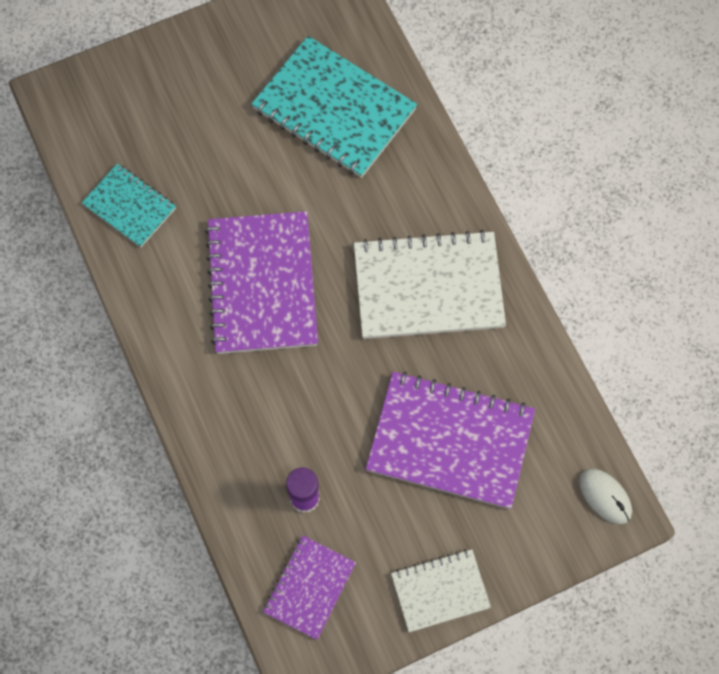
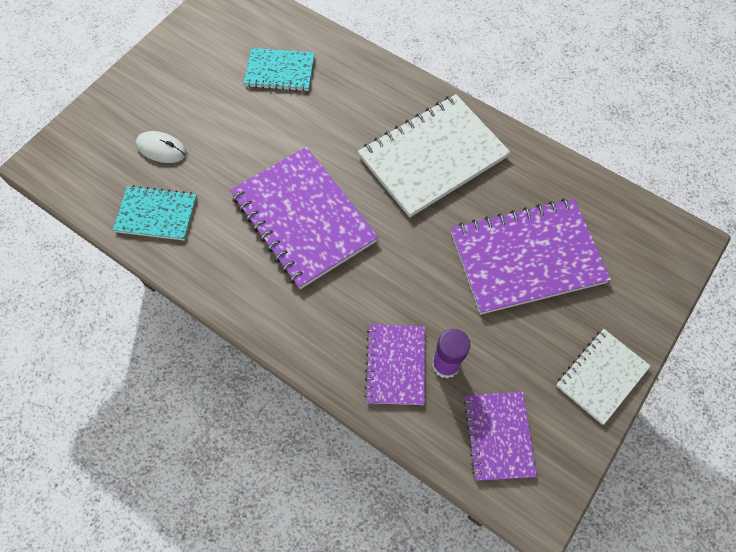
camera: 30 degrees left, 5 degrees down
turquoise notebook [251,36,417,178] -> turquoise notebook [244,48,315,92], size x0.56
white mouse [579,469,632,524] -> white mouse moved to [136,131,187,163]
none -> purple notebook [364,325,425,405]

